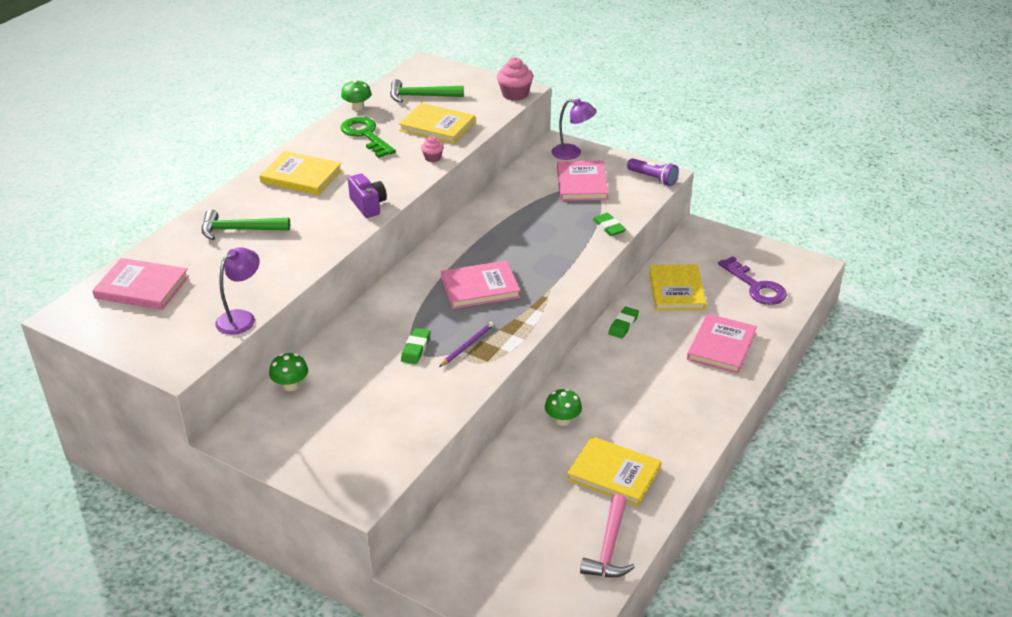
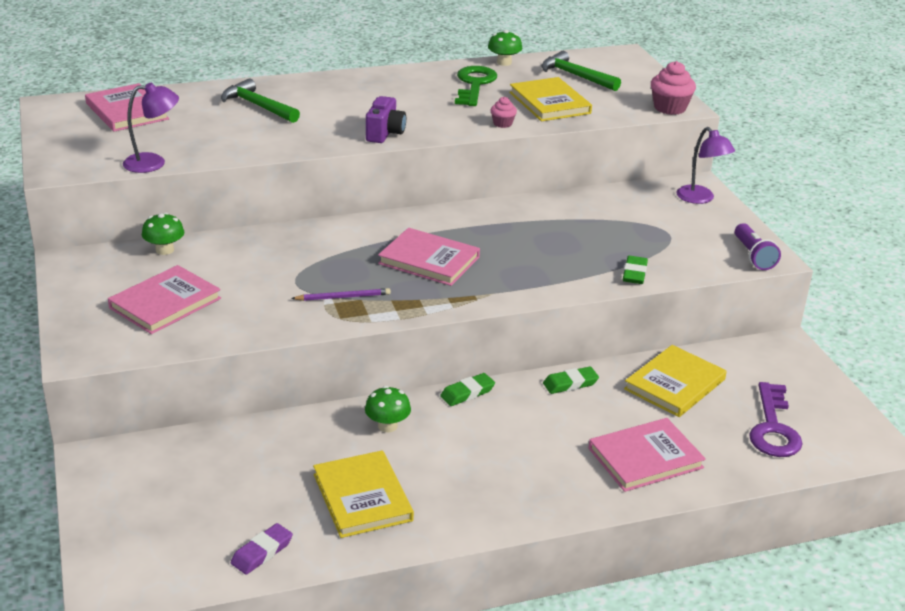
camera: 40 degrees right, 5 degrees down
yellow book [259,151,342,195] -> none
green eraser [401,328,431,364] -> green eraser moved to [440,373,495,406]
pink book [557,161,609,201] -> pink book moved to [108,265,221,334]
pink hammer [580,494,635,577] -> purple eraser [231,523,293,575]

